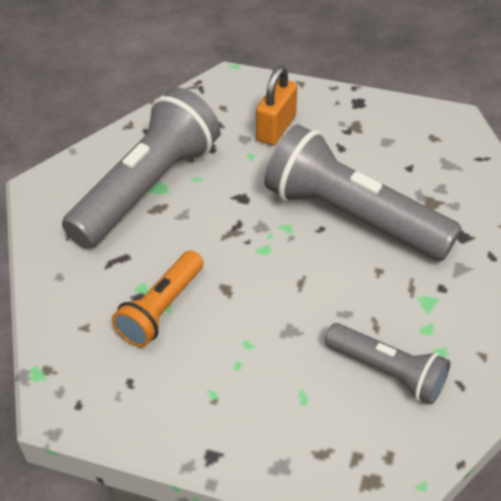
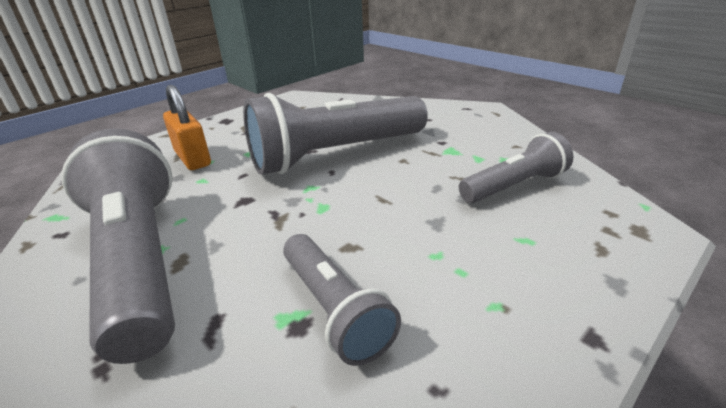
camera: 60 degrees left, 15 degrees down
orange flashlight [112,251,204,347] -> grey flashlight [283,234,401,366]

